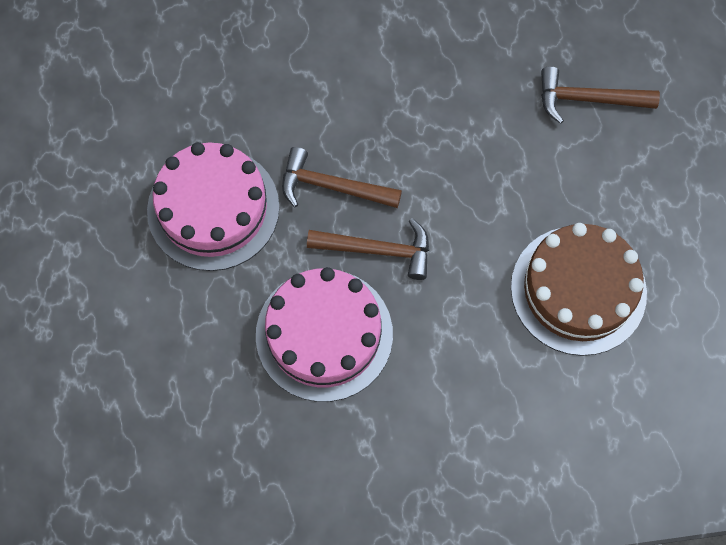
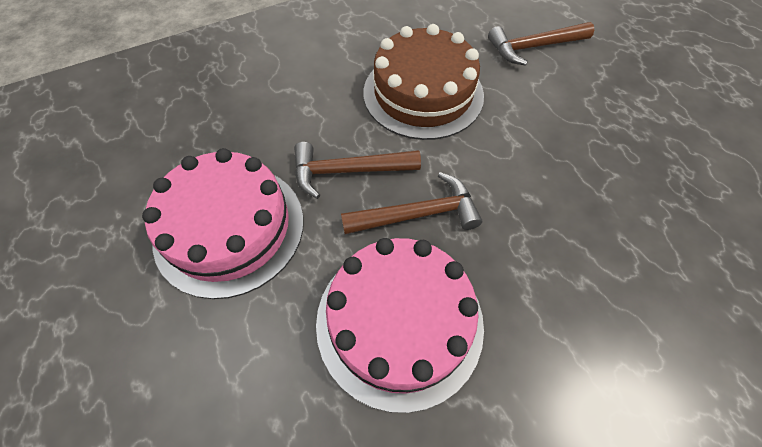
camera: 20 degrees left, 10 degrees down
brown cake [511,223,647,356] -> brown cake moved to [363,24,484,140]

